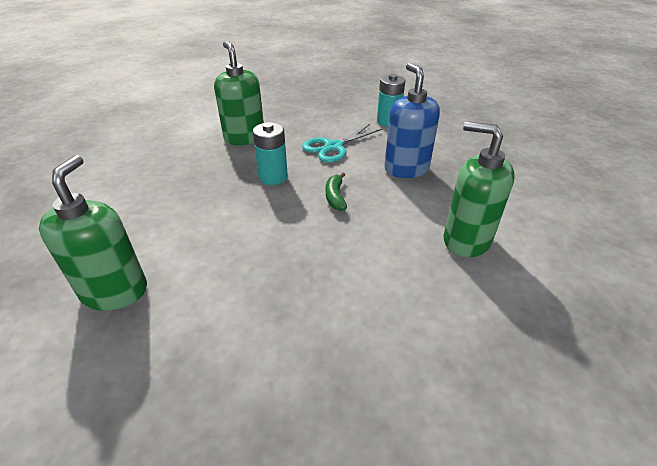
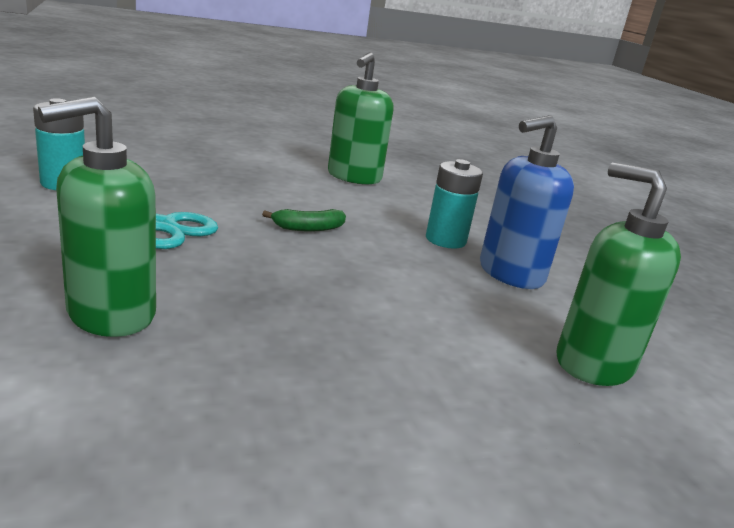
camera: 110 degrees left, 15 degrees down
green soap dispenser [39,155,147,311] -> green soap dispenser turned 60 degrees clockwise [556,163,681,386]
turquoise battery [253,122,288,185] -> turquoise battery moved to [426,159,483,249]
blue soap dispenser [384,63,440,178] -> blue soap dispenser moved to [480,115,574,289]

